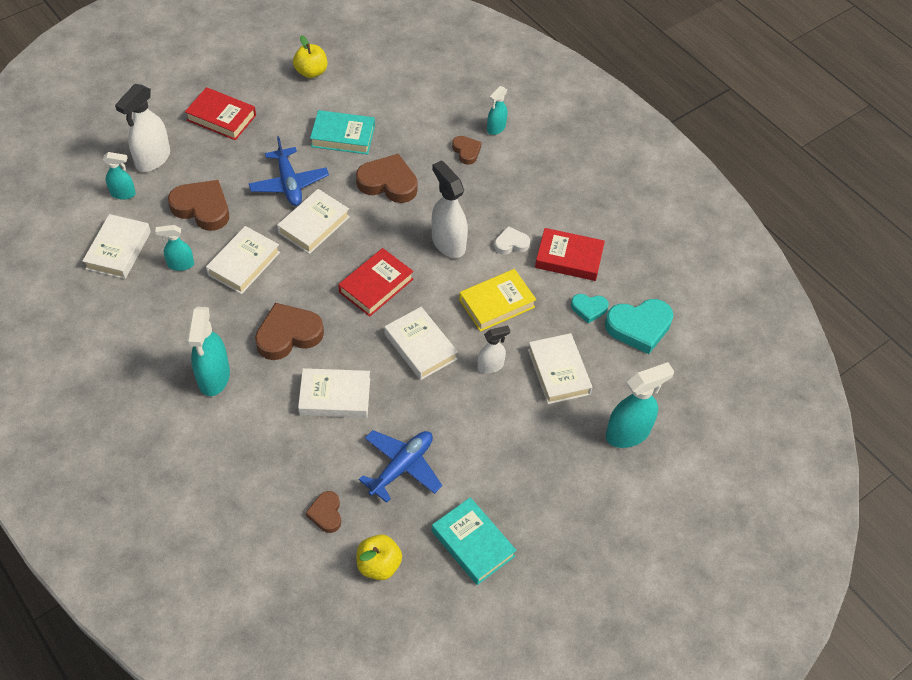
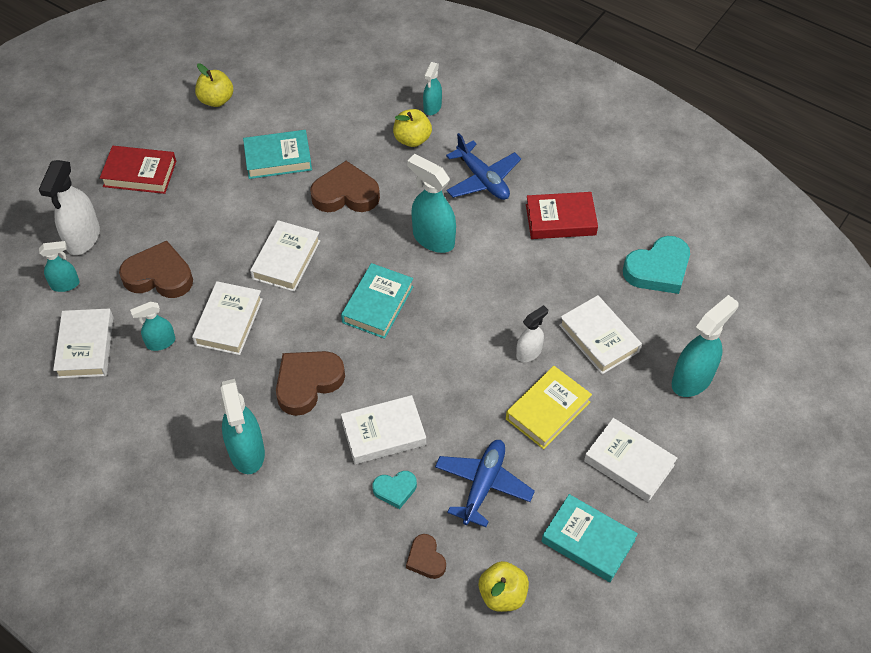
camera: 15 degrees left, 0 degrees up
blue plane [249,136,329,206] -> blue plane moved to [446,133,521,200]
red book [338,248,414,317] -> turquoise book [341,263,414,339]
white book [384,307,458,380] -> white book moved to [584,418,677,502]
white spray bottle [432,160,468,258] -> turquoise spray bottle [407,154,456,253]
brown heart [452,136,482,165] -> yellow apple [393,109,432,147]
yellow book [459,269,536,332] -> yellow book moved to [506,366,592,449]
white heart [495,226,530,255] -> none
turquoise heart [571,294,609,324] -> turquoise heart moved to [373,471,417,509]

